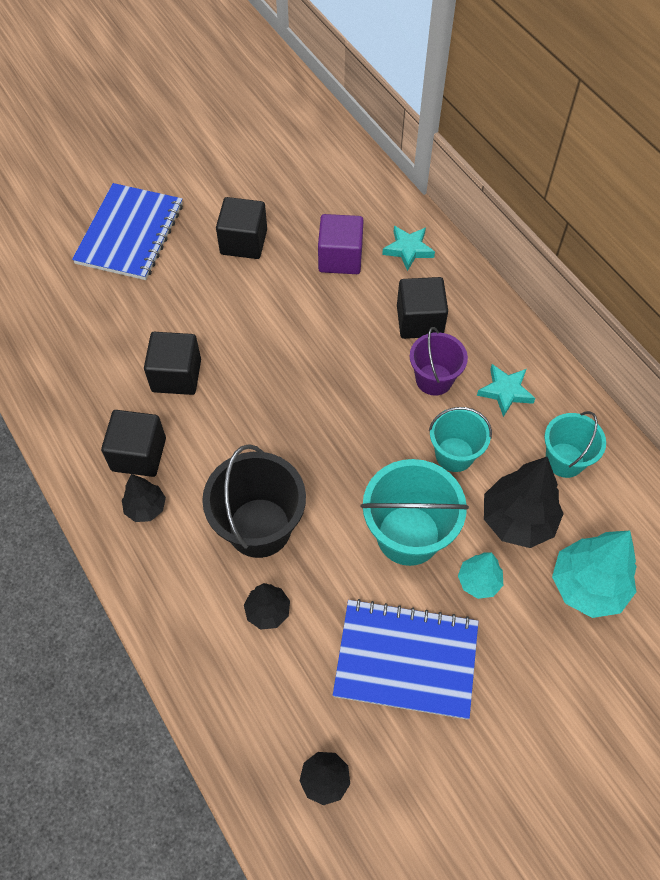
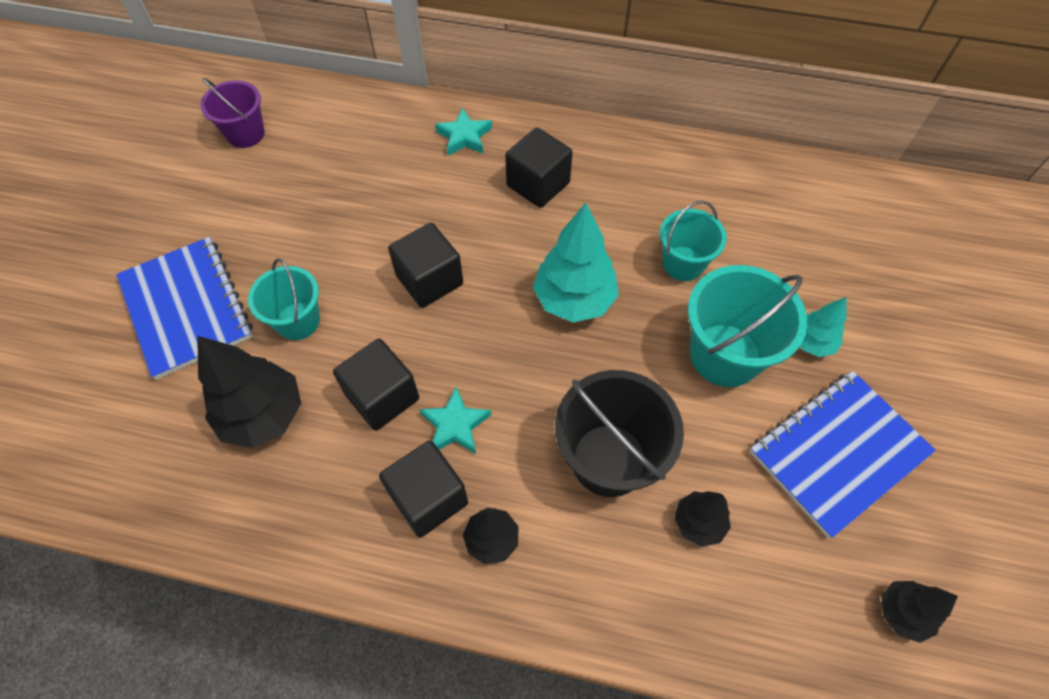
camera: 45 degrees left, 0 degrees up
black cube [216,197,267,259] -> black cube moved to [388,223,463,308]
purple cube [318,214,364,274] -> none
purple bucket [410,327,468,396] -> purple bucket moved to [200,78,265,148]
turquoise star [477,364,536,417] -> turquoise star moved to [419,386,491,454]
black tree [484,457,564,548] -> black tree moved to [197,336,301,448]
turquoise bucket [544,411,606,478] -> turquoise bucket moved to [248,258,320,340]
turquoise tree [552,531,637,618] -> turquoise tree moved to [533,203,619,322]

